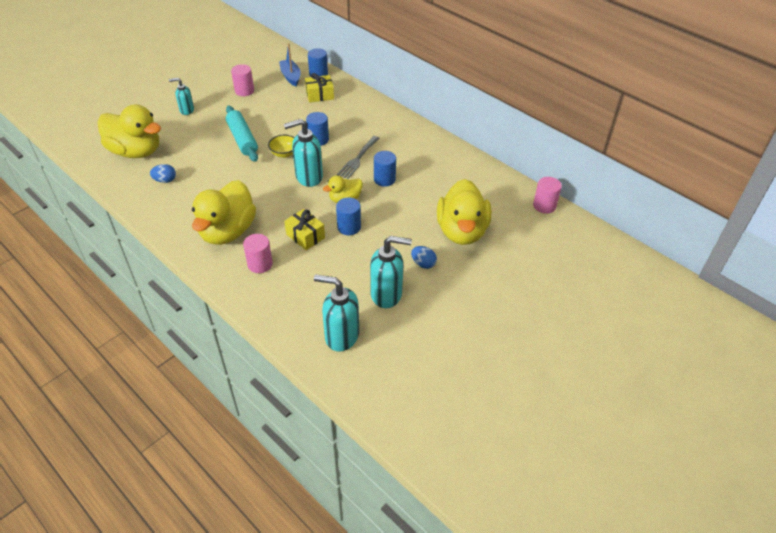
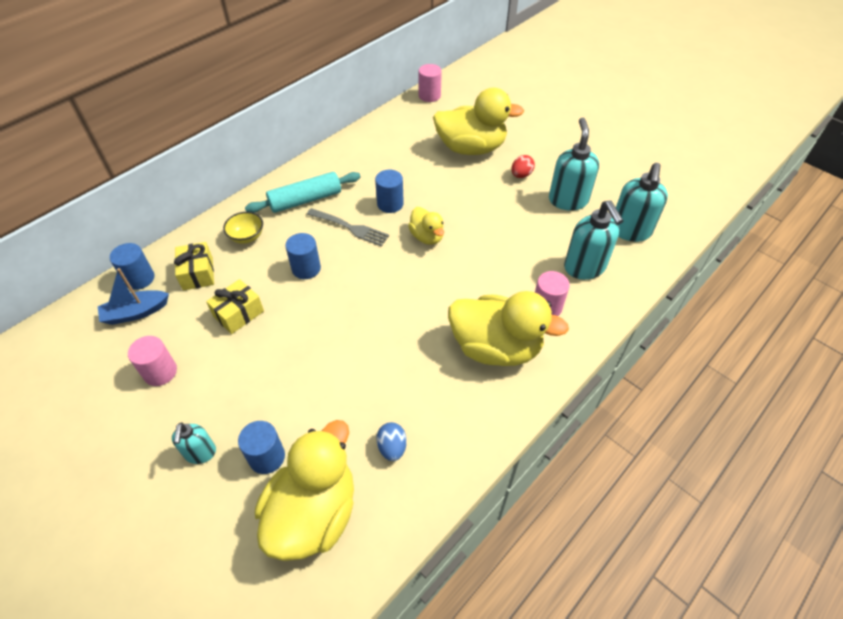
camera: 90 degrees left, 5 degrees up
turquoise rolling pin [226,106,258,162] -> turquoise rolling pin moved to [245,172,361,213]
yellow bowl [268,135,295,158] -> yellow bowl moved to [223,212,263,244]
turquoise soap dispenser [284,119,323,187] -> turquoise soap dispenser moved to [564,200,623,280]
yellow gift [284,209,325,250] -> yellow gift moved to [206,279,264,334]
blue cylinder [336,197,361,235] -> blue cylinder moved to [238,421,285,474]
blue egg [411,246,437,269] -> red egg [511,155,535,178]

